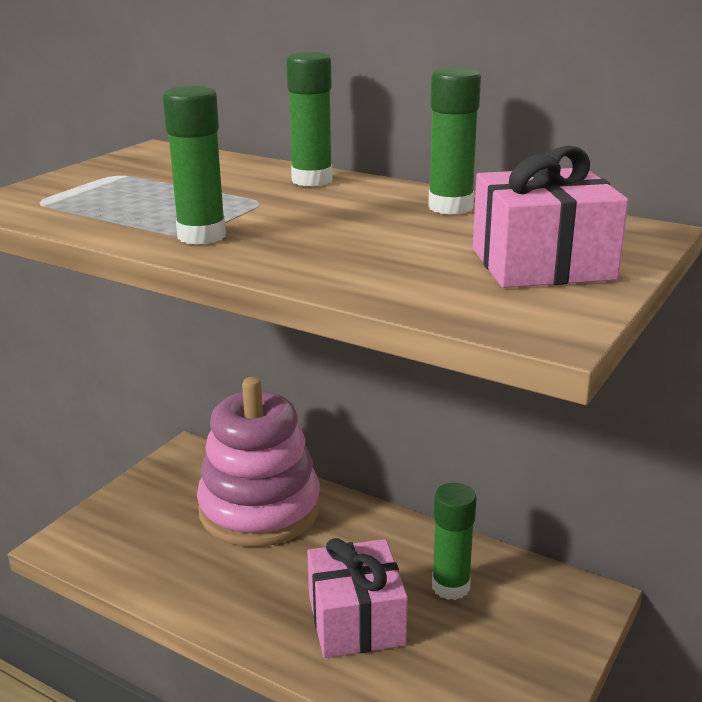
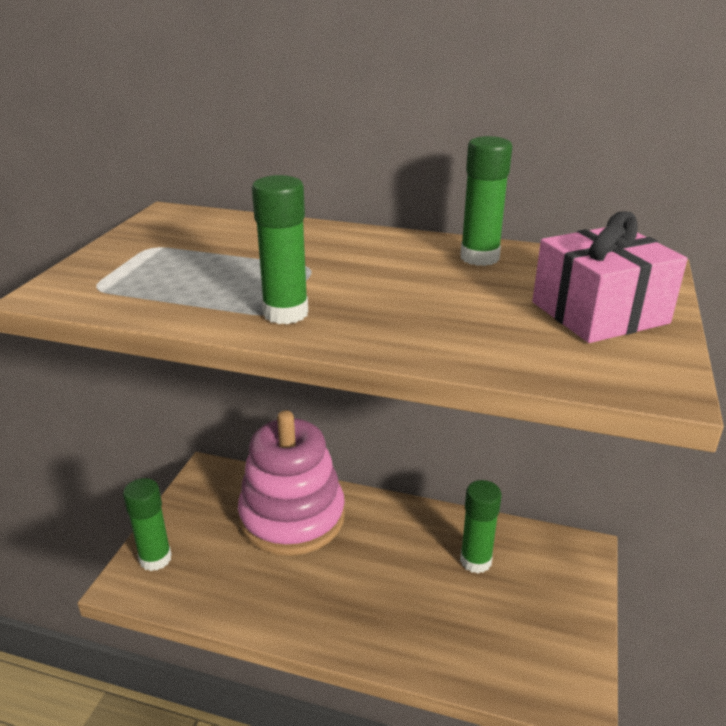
camera: 15 degrees left, 5 degrees up
green glue stick [286,52,333,187] -> green glue stick moved to [123,478,172,571]
pink gift [307,538,408,658] -> none

